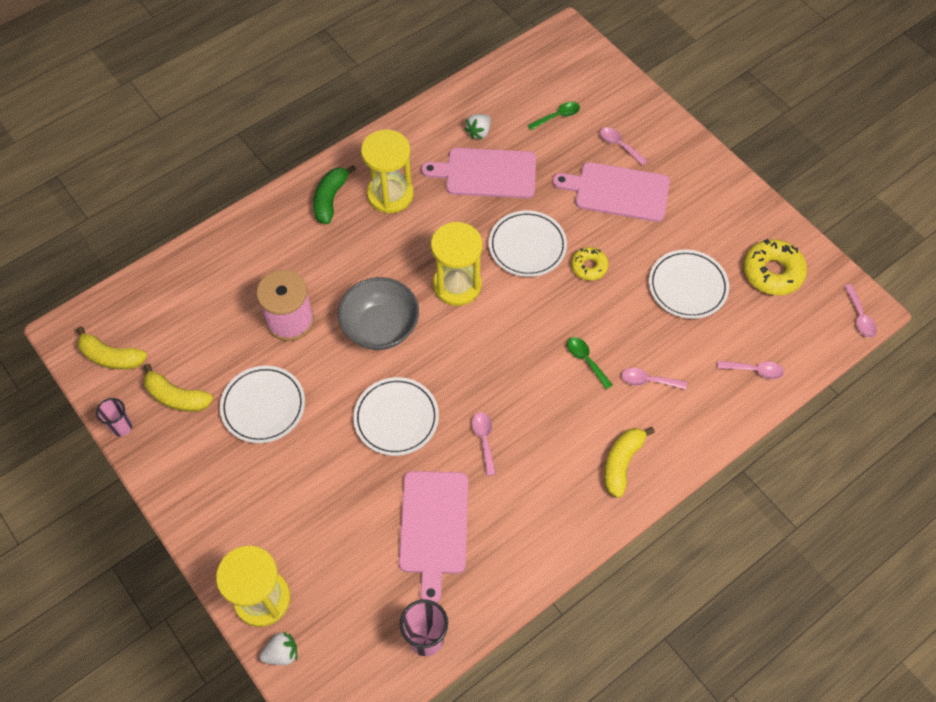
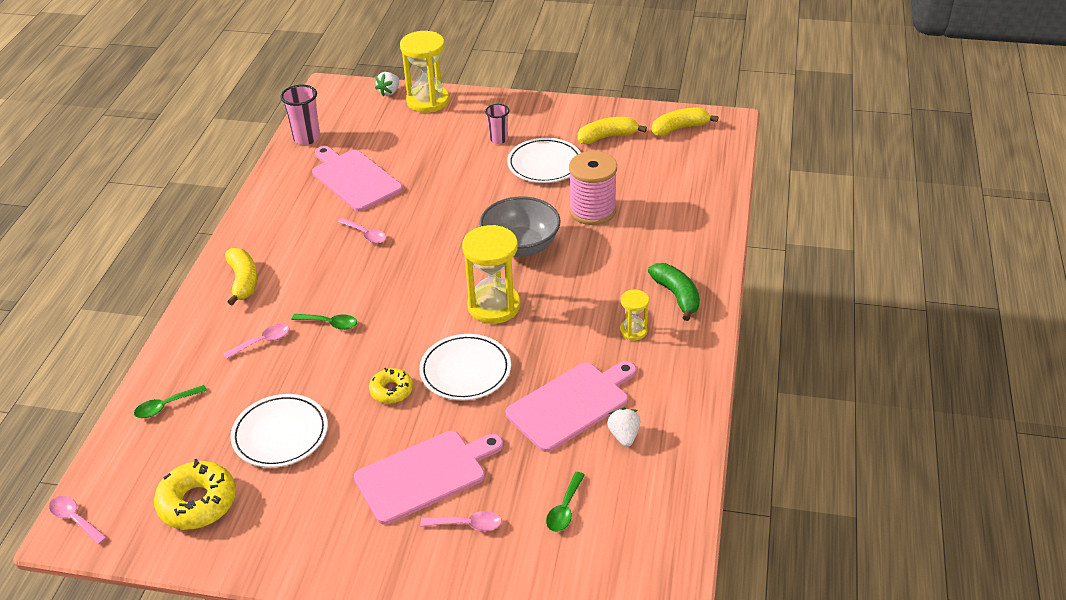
camera: 140 degrees right, 20 degrees down
pink cup [96,398,133,436] -> pink cup moved to [485,104,509,144]
white plate [353,377,439,456] -> none
yellow hourglass [361,130,414,213] -> yellow hourglass [620,290,649,340], size x0.51
pink spoon [718,361,784,379] -> green spoon [134,385,207,418]

